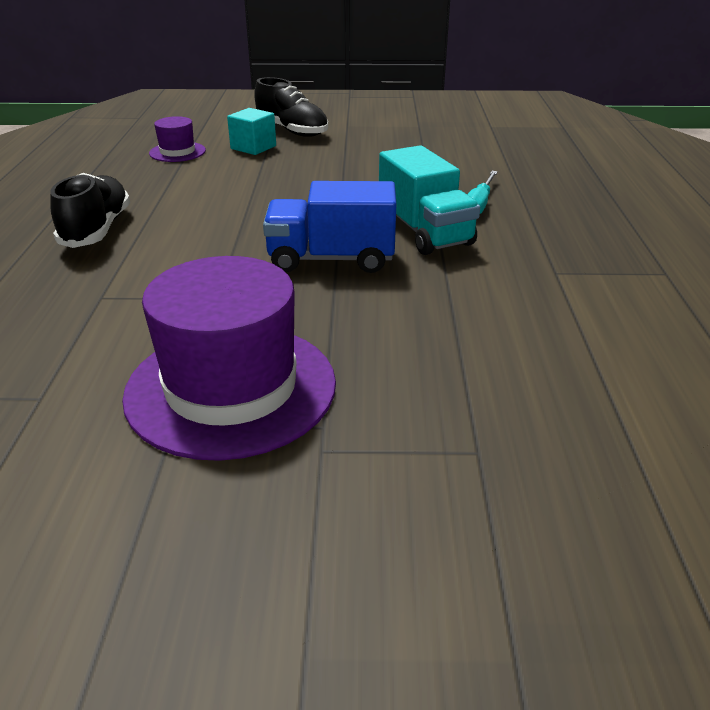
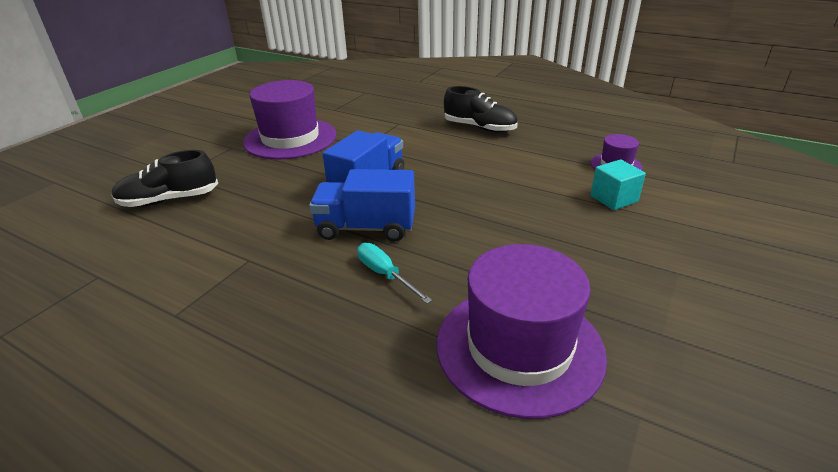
camera: 120 degrees right, 0 degrees up
black shoe [254,77,328,137] -> black shoe moved to [112,150,218,207]
turquoise truck [379,145,480,255] -> blue truck [309,169,415,242]
none -> purple hat [436,244,607,419]

